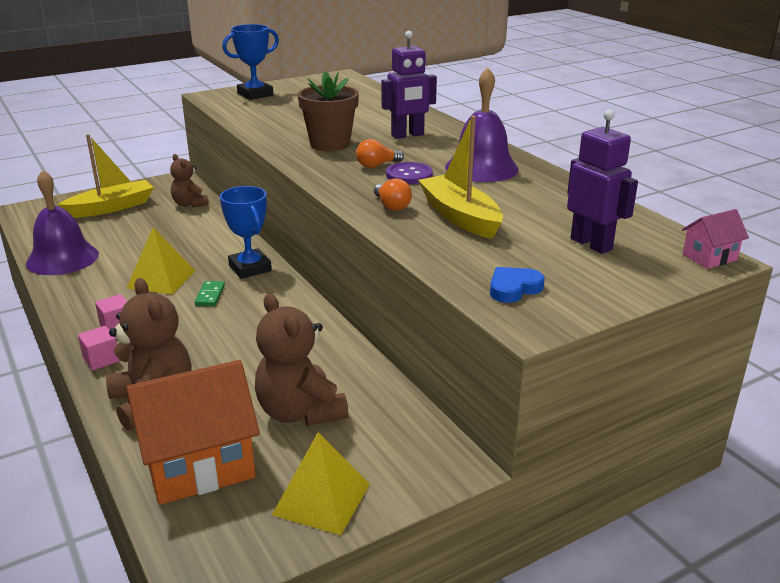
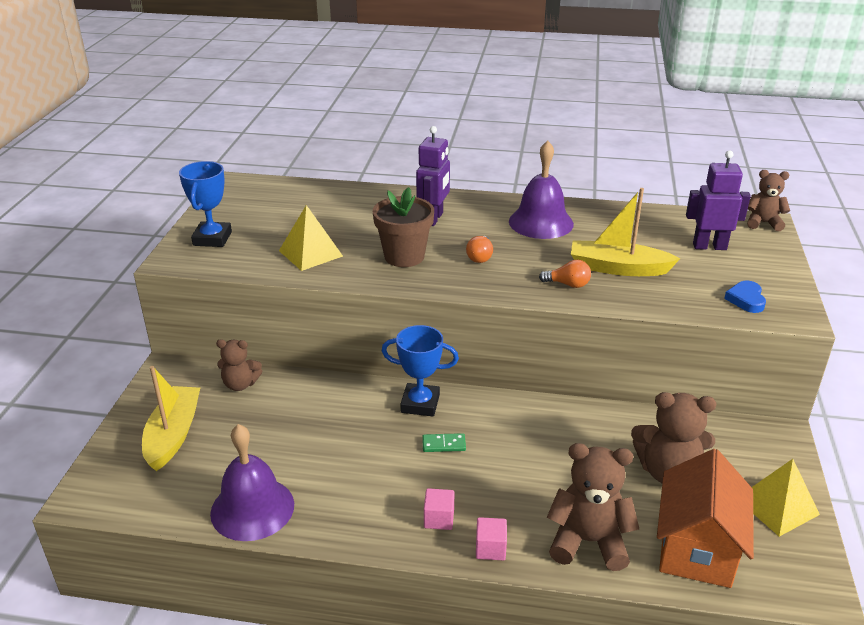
camera: 50 degrees left, 5 degrees up
yellow pyramid [127,227,195,295] -> yellow pyramid moved to [279,205,343,271]
green domino [195,281,225,306] -> green domino turned 45 degrees counterclockwise [422,433,466,452]
purple button [386,162,433,184] -> none
pink house [682,209,749,269] -> brown teddy bear [747,170,790,231]

